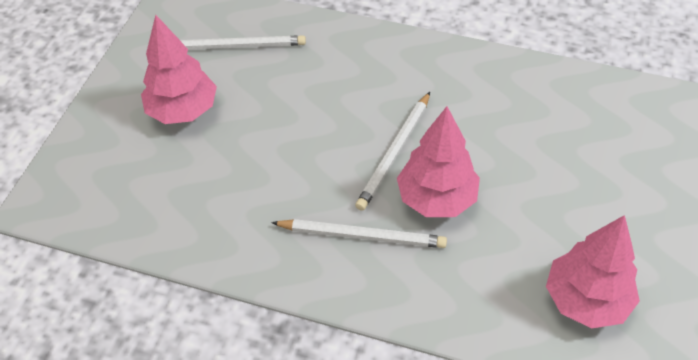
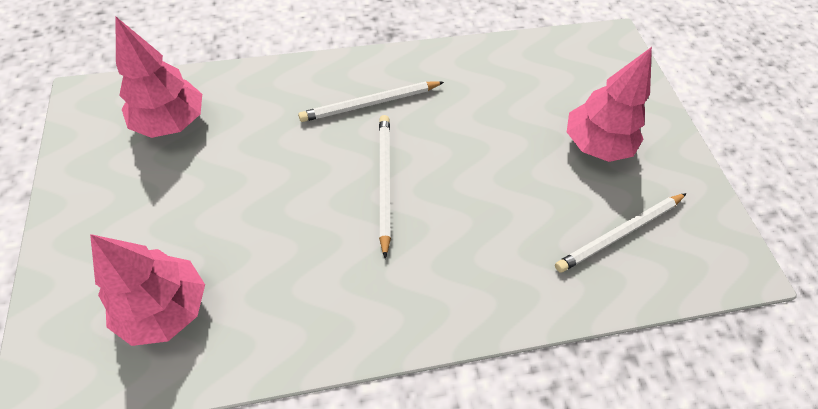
camera: 145 degrees right, 5 degrees up
pink tree [397,107,480,217] -> pink tree moved to [90,234,205,346]

